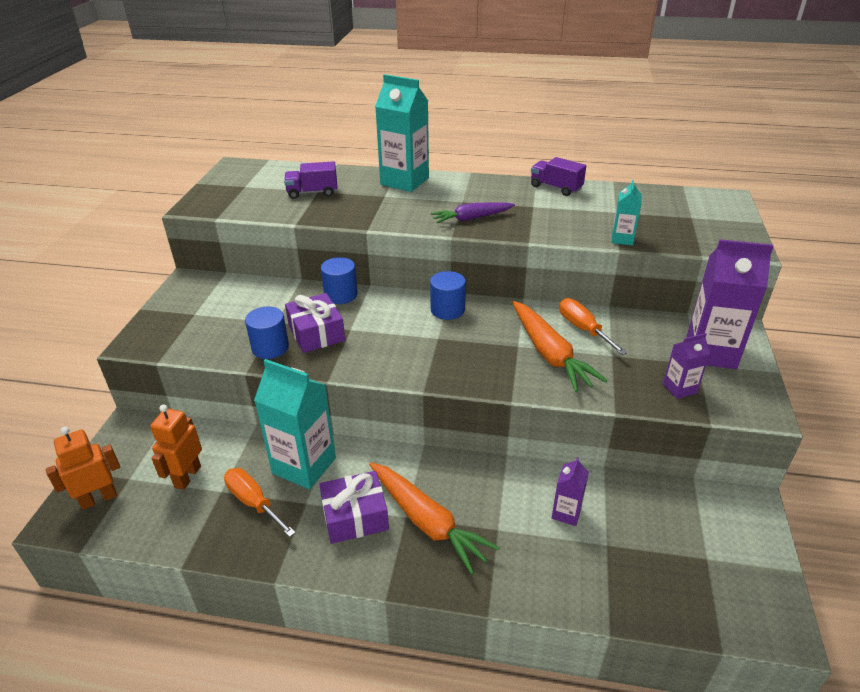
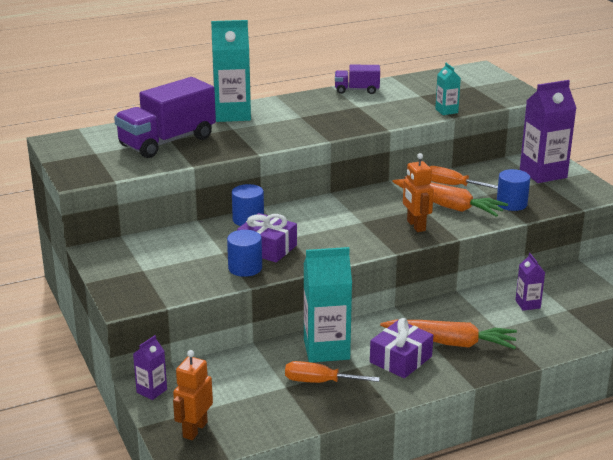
camera: 35 degrees left, 10 degrees down
orange robot [150,404,202,490] -> orange robot moved to [403,153,434,232]
purple truck [284,161,337,199] -> purple truck [114,77,216,158], size x1.94
blue cylinder [430,271,466,320] -> blue cylinder moved to [497,169,530,211]
purple carrot [431,202,515,223] -> none
purple carton [663,333,710,399] -> purple carton moved to [133,335,167,400]

